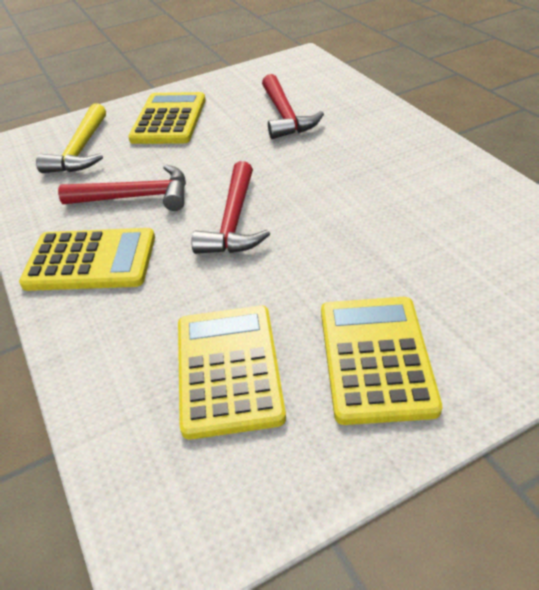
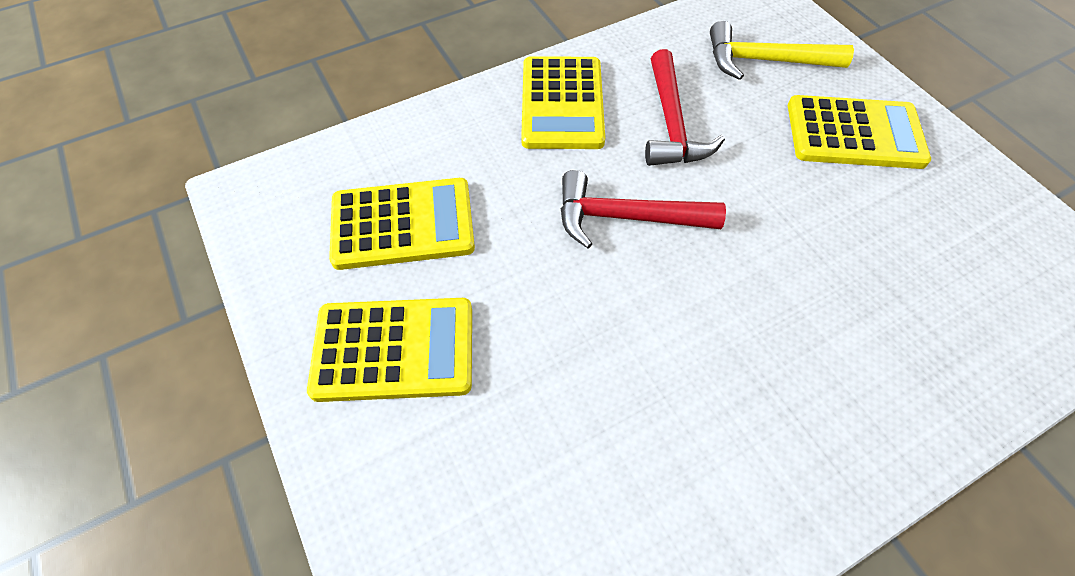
camera: 85 degrees right, 15 degrees up
red hammer [262,74,324,139] -> none

